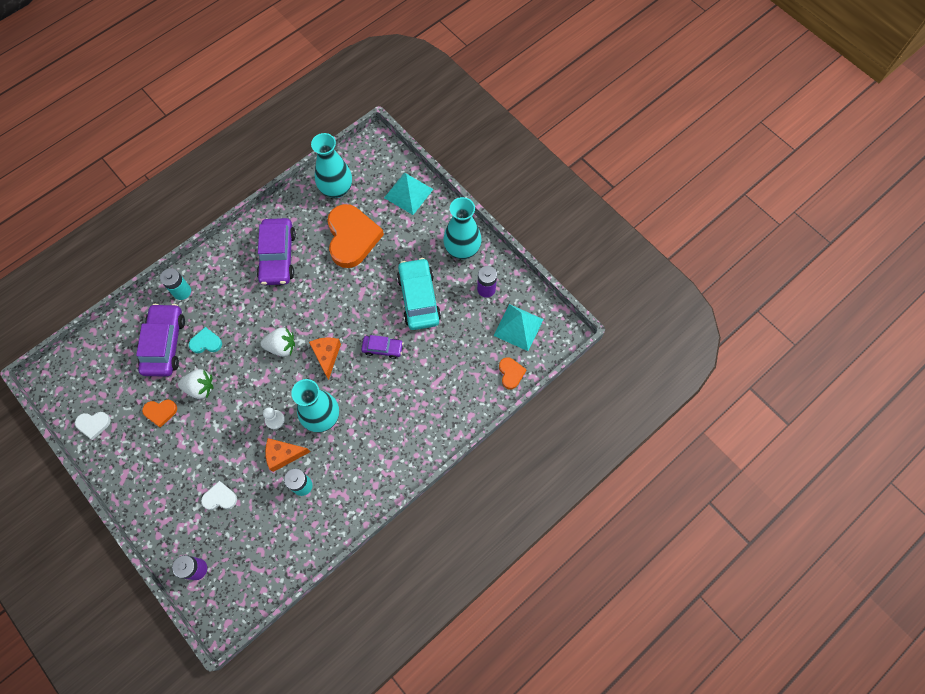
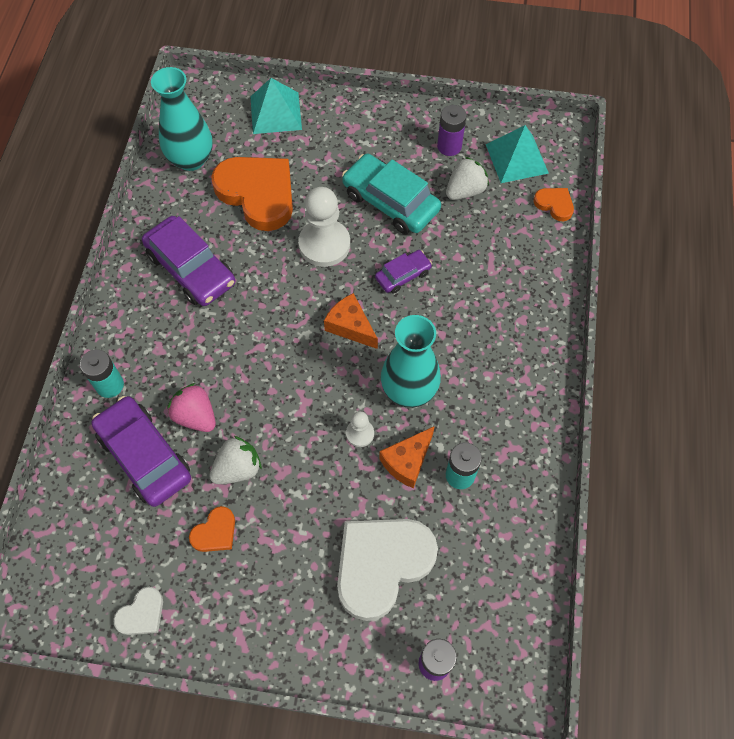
camera: 40 degrees left, 5 degrees down
turquoise heart [189,327,222,353] -> pink strawberry [167,383,216,432]
white heart [201,481,237,510] -> white heart [337,519,438,621], size x2.19
white strawberry [261,327,295,357] -> white strawberry moved to [446,157,489,200]
turquoise vase [443,197,481,259] -> none
none -> white pawn [298,187,350,267]

